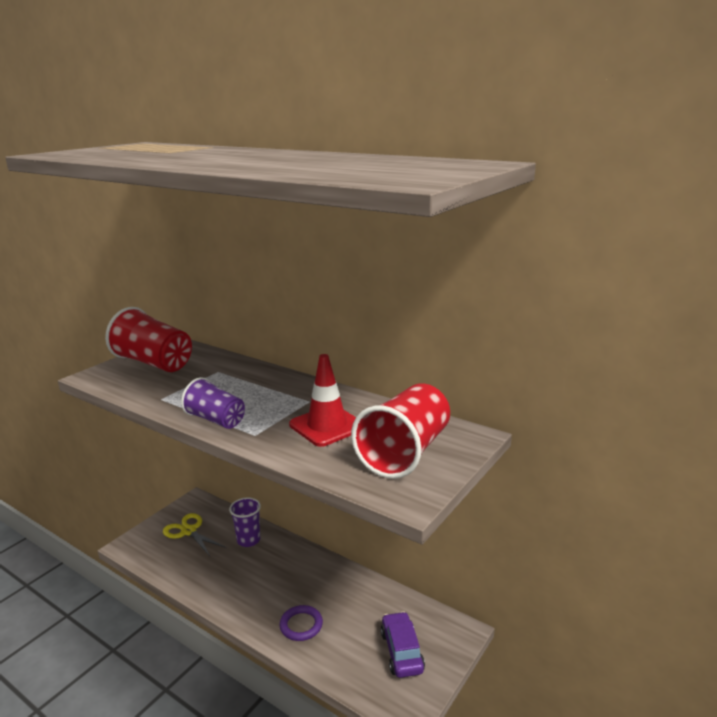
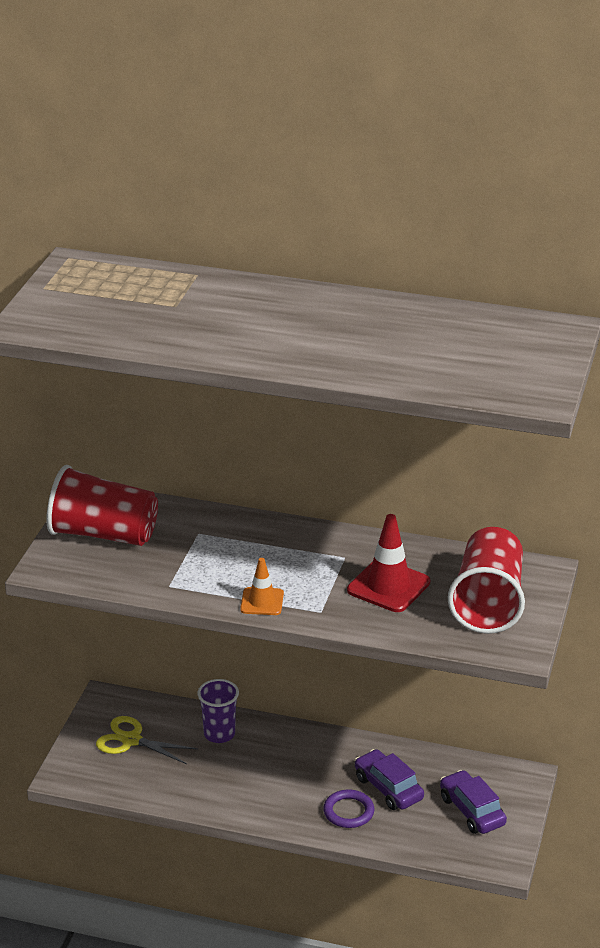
camera: 20 degrees left, 10 degrees up
purple cup [181,377,245,429] -> orange traffic cone [240,558,284,615]
none -> purple car [355,749,424,810]

